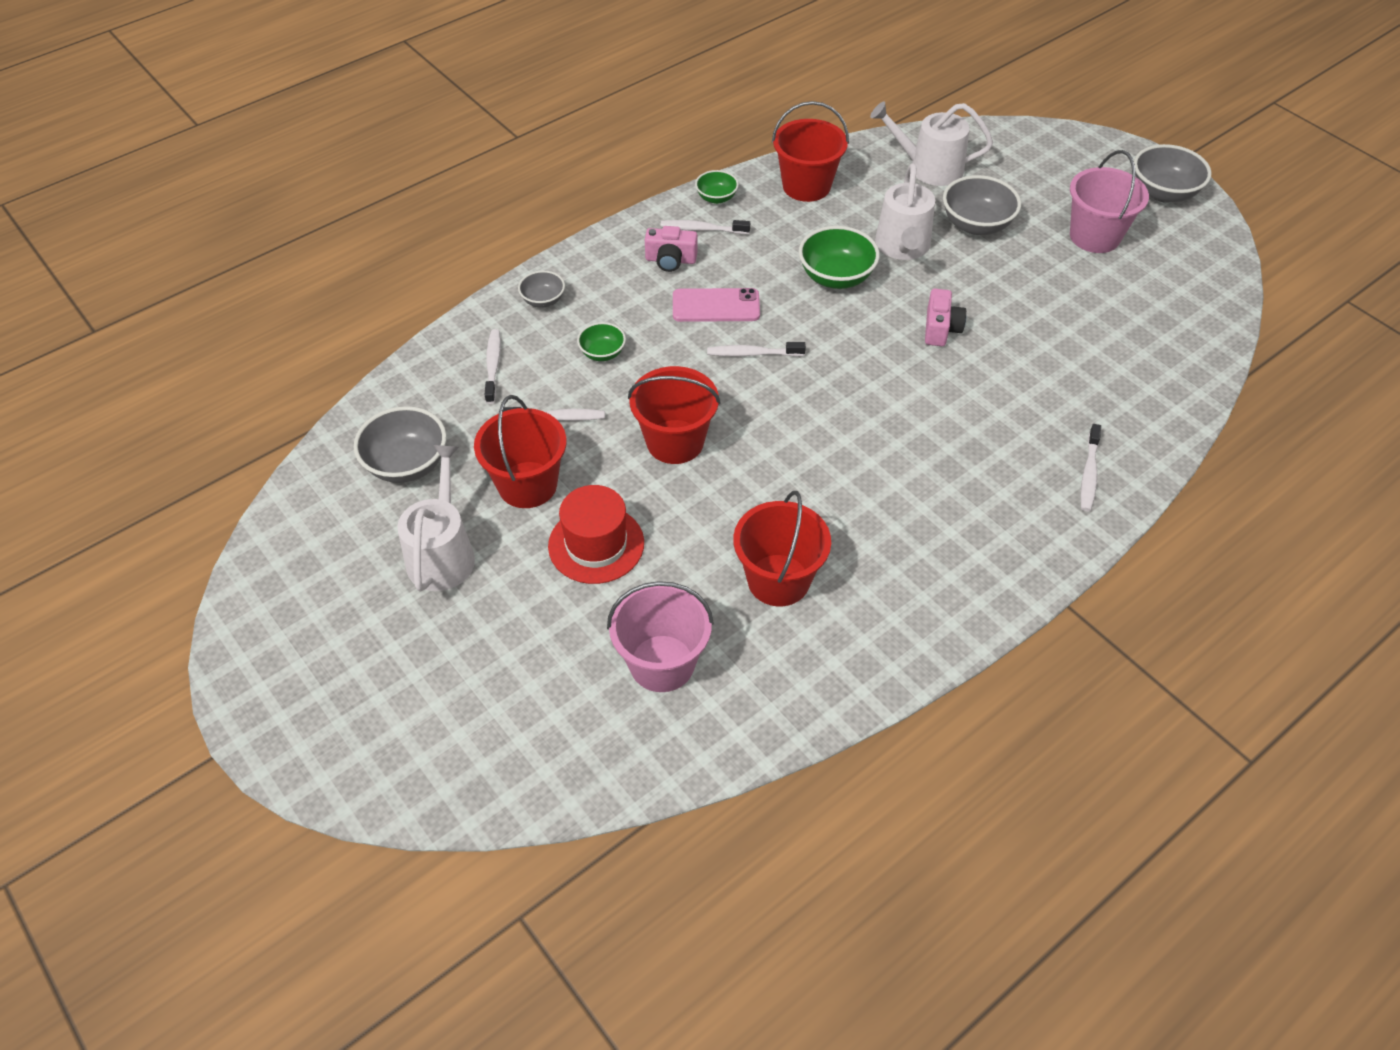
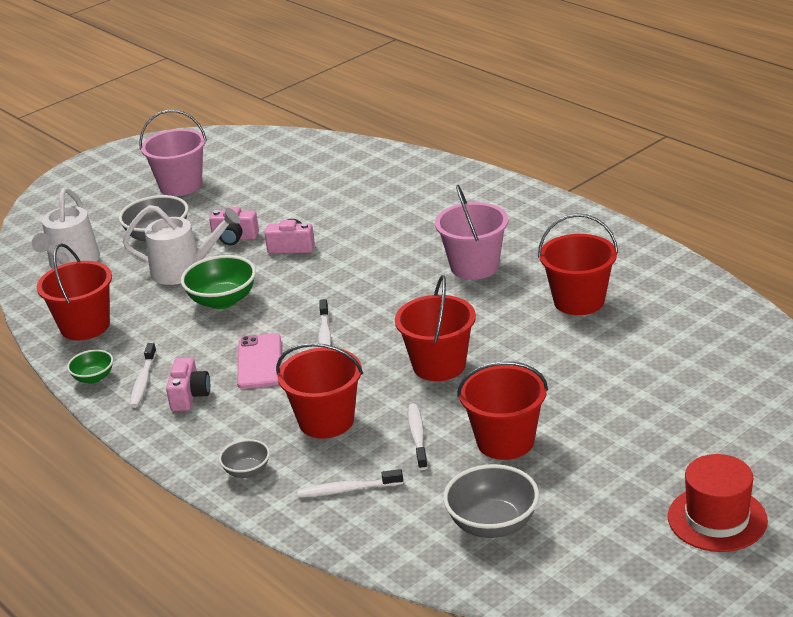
camera: 90 degrees left, 20 degrees down
white watering can [397,445,475,592] -> none
red hat [548,485,644,584] -> red hat moved to [668,454,768,552]
green bowl [577,322,626,361] -> red bucket [276,343,363,439]
pink bucket [607,581,714,692] -> pink bucket moved to [435,185,508,280]
white toothbrush [1081,424,1101,512] -> none
grey bowl [1134,144,1212,203] -> none
none -> pink camera [209,207,259,245]

